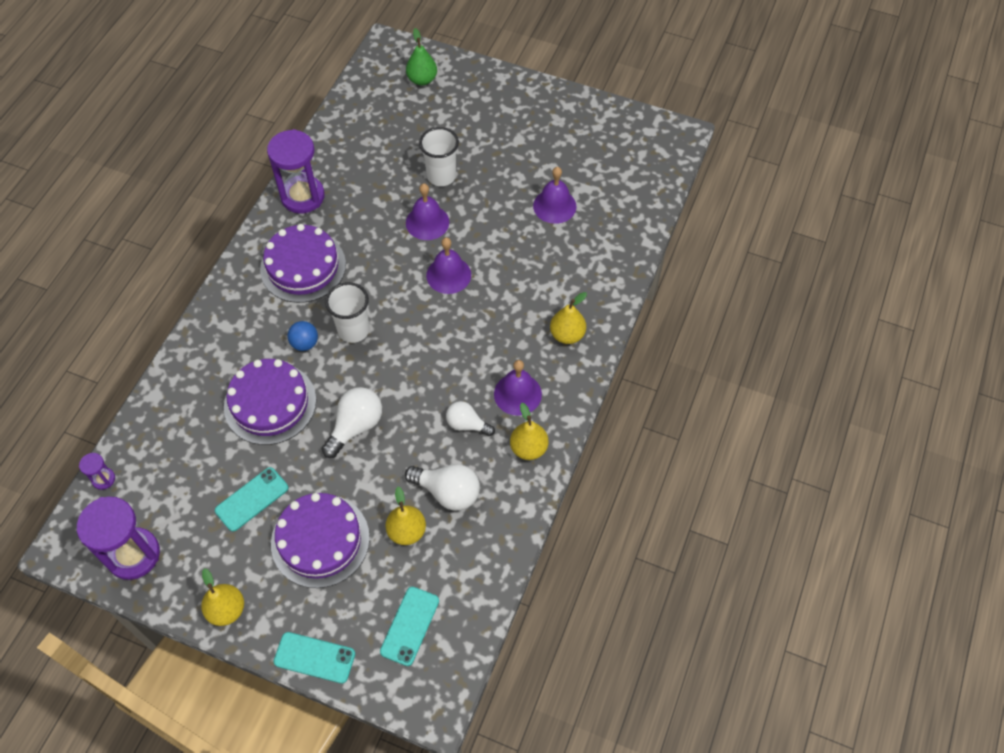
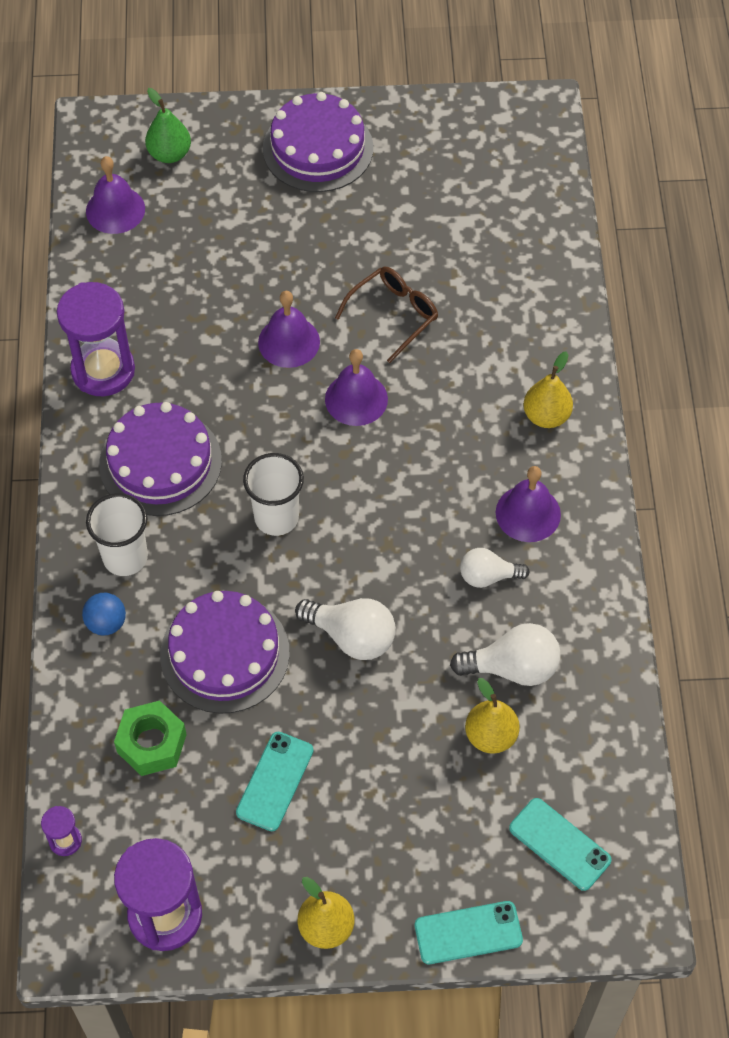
camera: 25 degrees left, 0 degrees up
purple cake [271,493,370,588] -> purple cake moved to [263,92,373,192]
blue ball [288,321,318,351] -> blue ball moved to [82,593,126,636]
white light bulb [322,387,382,458] -> white light bulb turned 105 degrees clockwise [295,598,396,660]
turquoise phone [380,587,439,666] -> turquoise phone turned 45 degrees counterclockwise [509,798,611,891]
white cup [419,127,459,186] -> white cup moved to [86,493,148,576]
yellow pear [510,403,548,460] -> none
purple bell [533,167,576,224] -> purple bell moved to [86,156,145,234]
none -> green nut [114,701,187,776]
none -> brown glasses [335,267,438,363]

